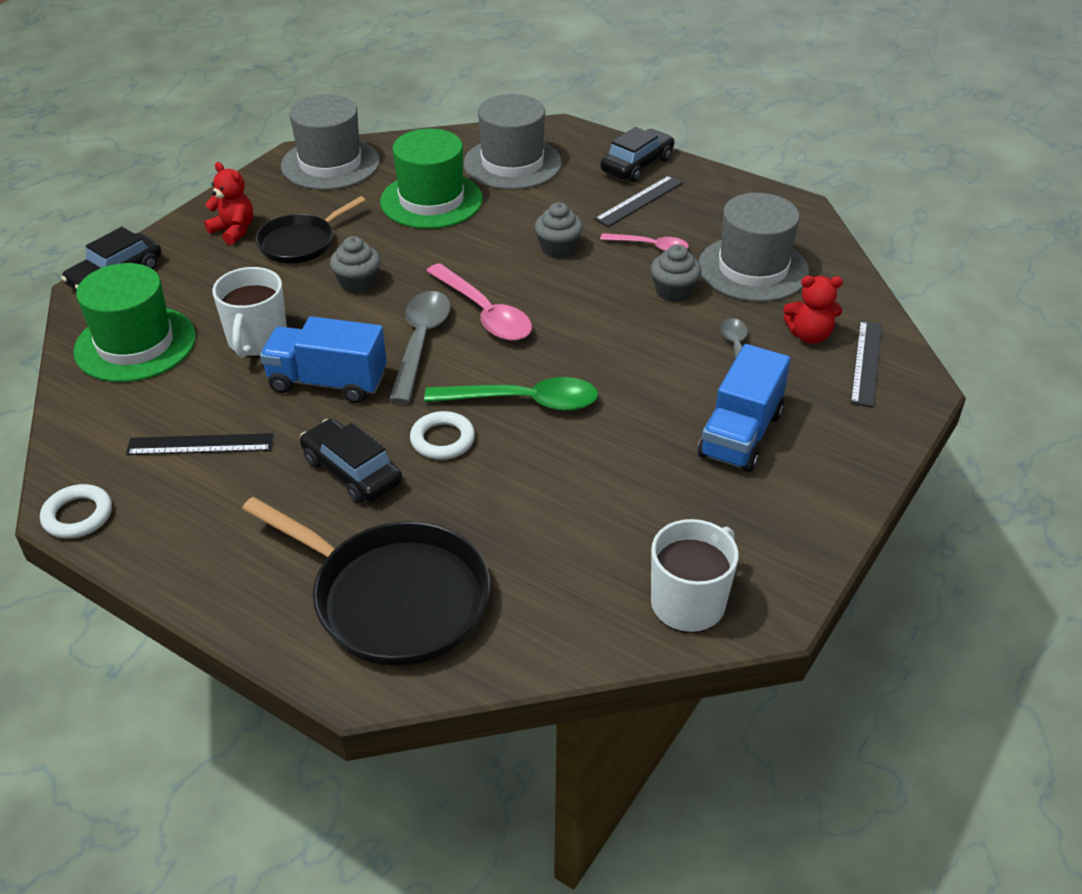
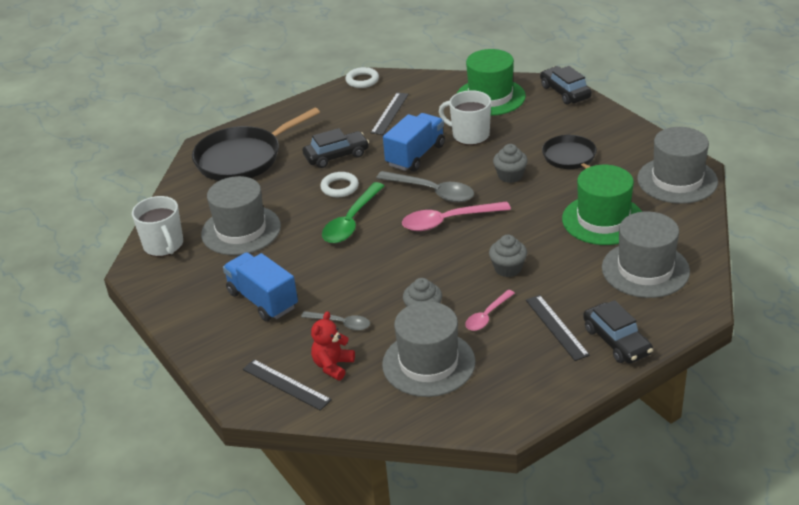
camera: 115 degrees right, 5 degrees down
red teddy bear [204,162,253,245] -> none
none -> grey hat [201,176,281,255]

